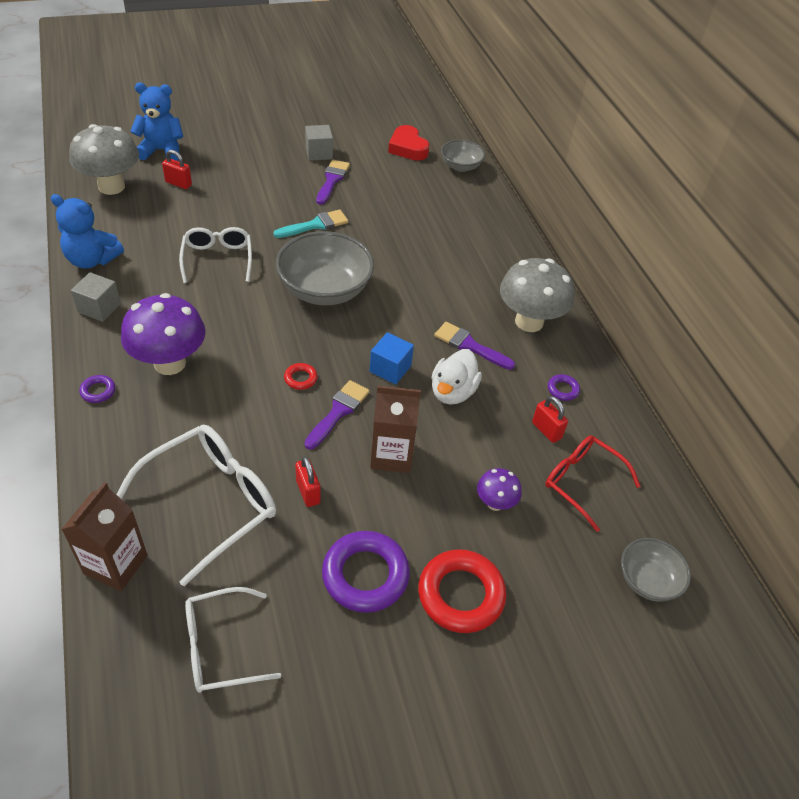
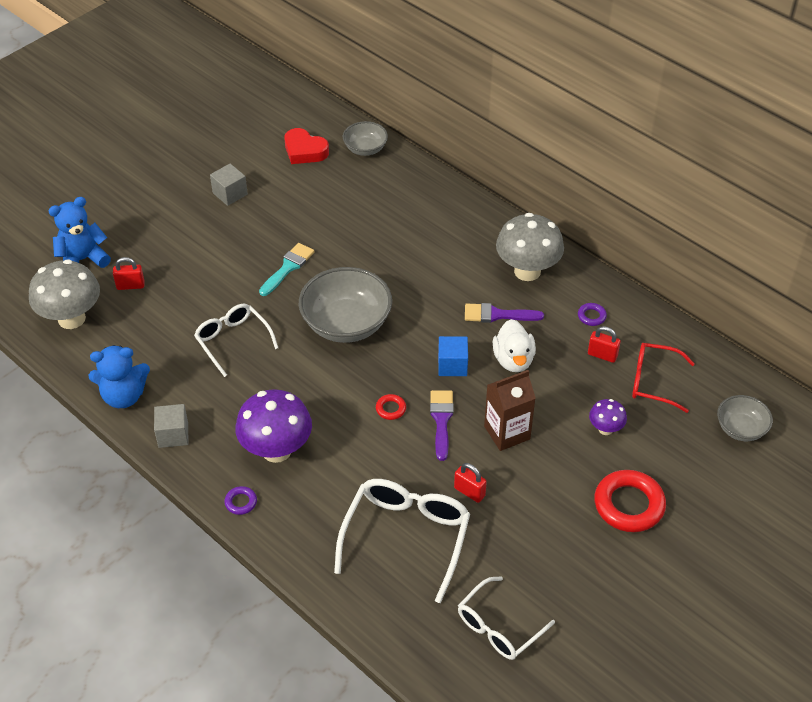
camera: 25 degrees left, 0 degrees up
brown carton [61,482,147,591] -> none
purple brush [316,160,350,205] -> none
purple ring [322,531,410,613] -> none

